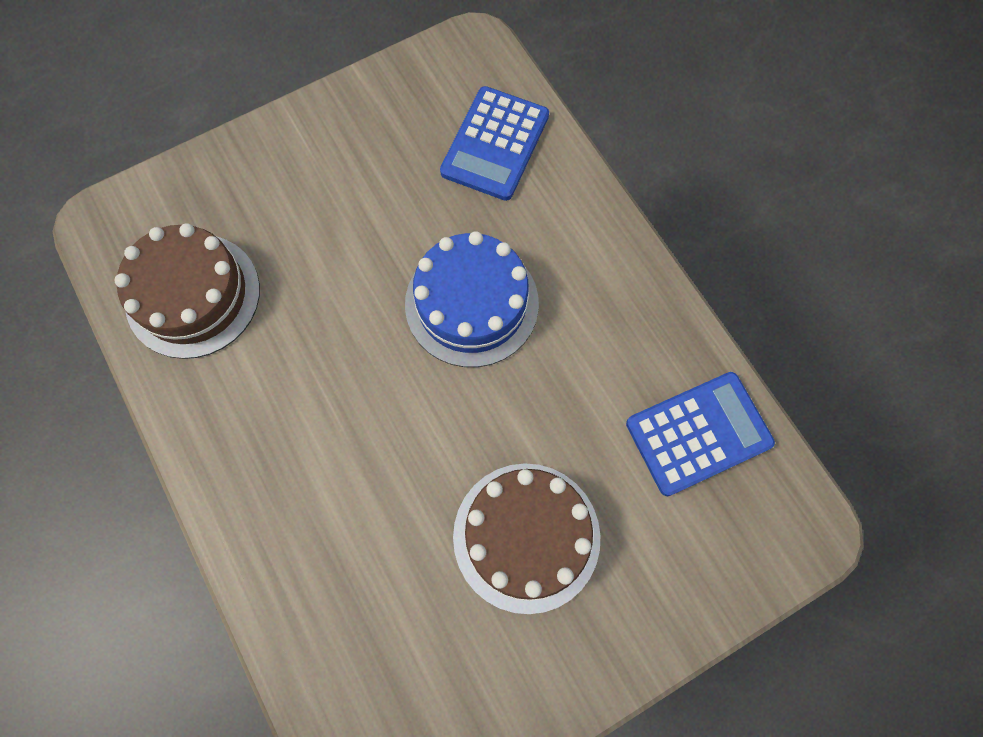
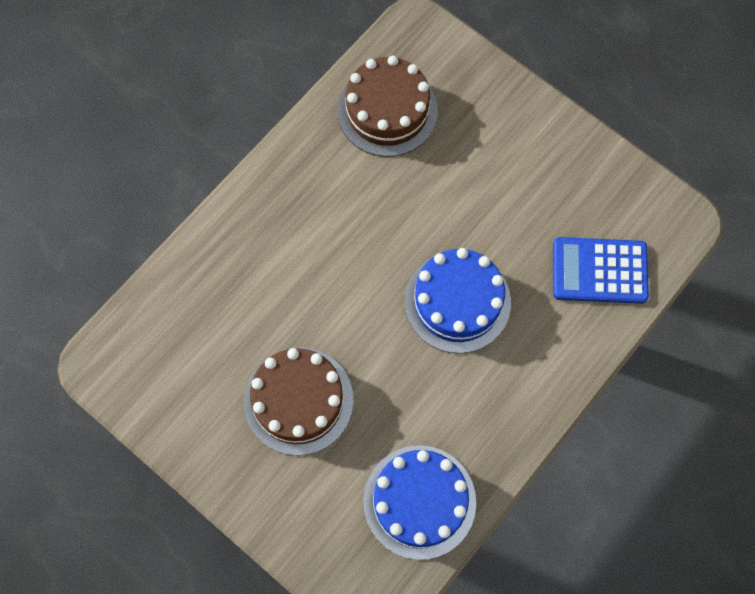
camera: 70 degrees right, 0 degrees up
blue calculator [626,372,775,496] -> blue cake [363,445,476,560]

